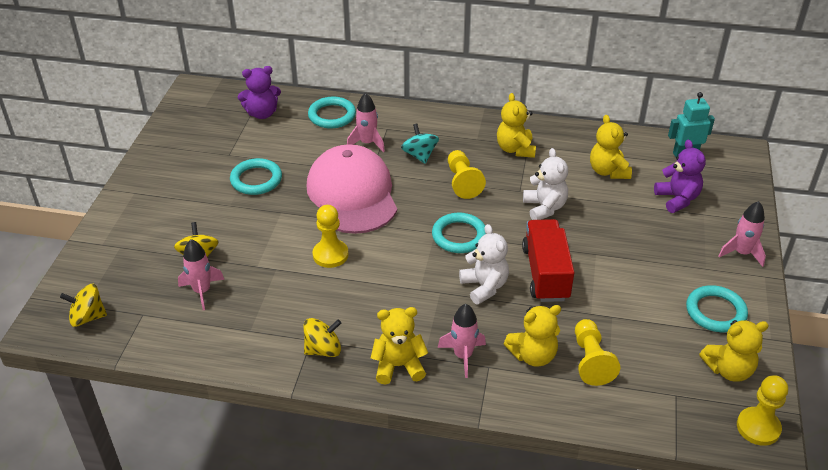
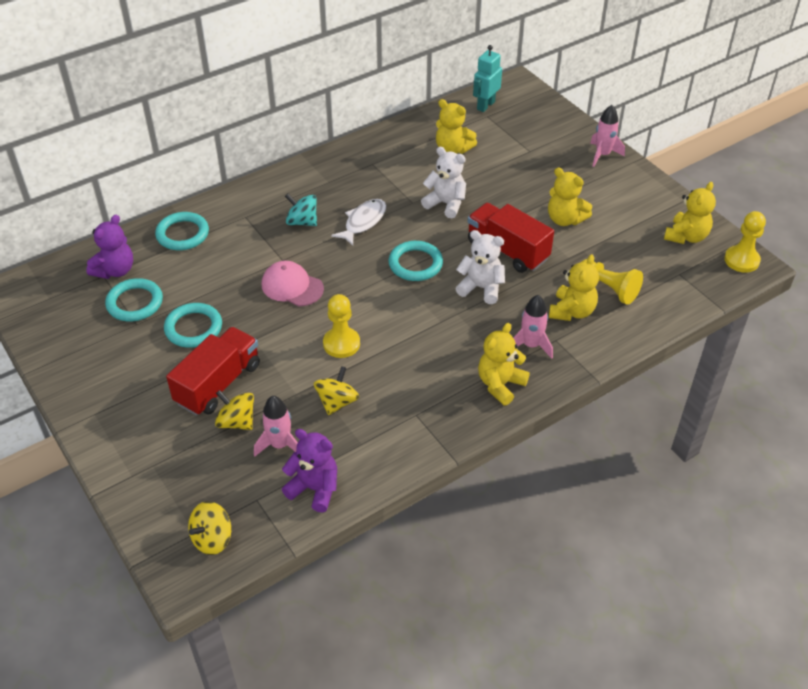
camera: 45 degrees left, 5 degrees up
yellow spinning top [304,318,341,357] -> yellow spinning top moved to [314,366,359,415]
pink cap [306,144,397,234] -> pink cap [262,261,324,306], size x0.53
pink rocket [347,93,385,152] -> none
yellow pawn [448,150,486,199] -> white fish [331,199,386,246]
yellow teddy bear [497,93,536,158] -> yellow teddy bear moved to [548,168,592,226]
purple teddy bear [654,140,706,213] -> purple teddy bear moved to [281,429,337,513]
turquoise ring [686,285,748,332] -> turquoise ring moved to [105,278,163,322]
none -> red truck [166,327,260,416]

